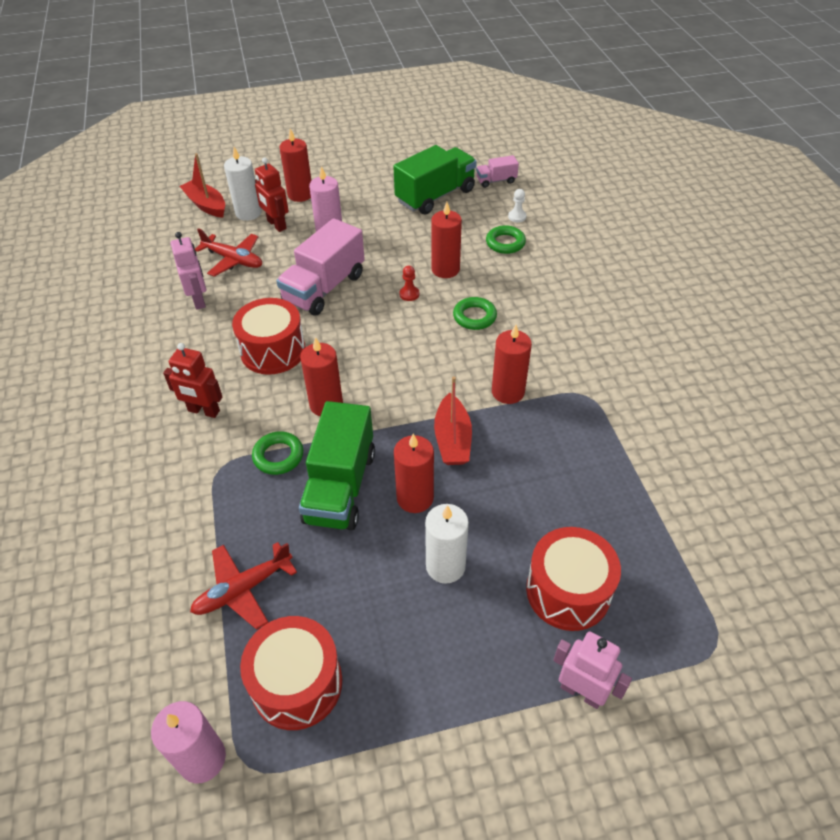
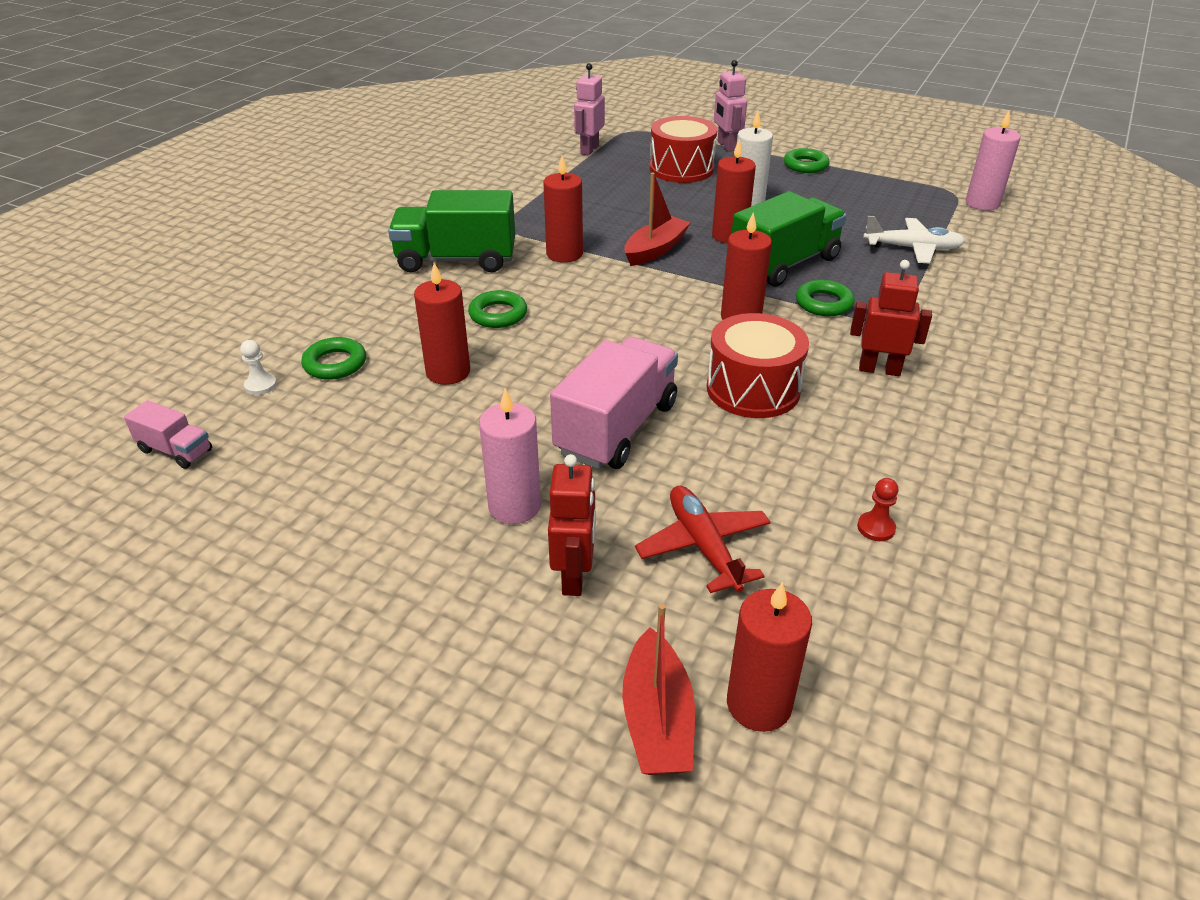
camera: 140 degrees left, 10 degrees down
red robot [163,343,222,418] -> red robot turned 45 degrees counterclockwise [850,260,932,376]
pink robot [171,232,206,310] -> pink robot moved to [574,63,605,156]
red plane [190,542,297,630] -> white plane [863,216,965,264]
white candle [224,147,262,221] -> none
red drum [240,616,342,730] -> none
pink truck [276,218,365,315] -> pink truck turned 45 degrees counterclockwise [550,337,678,469]
red candle [280,129,311,202] -> red candle moved to [727,582,812,732]
green truck [393,145,477,215] -> green truck moved to [388,190,515,272]
red pawn [399,266,419,301] -> red pawn moved to [857,478,899,541]
none -> green ring [784,148,830,173]

